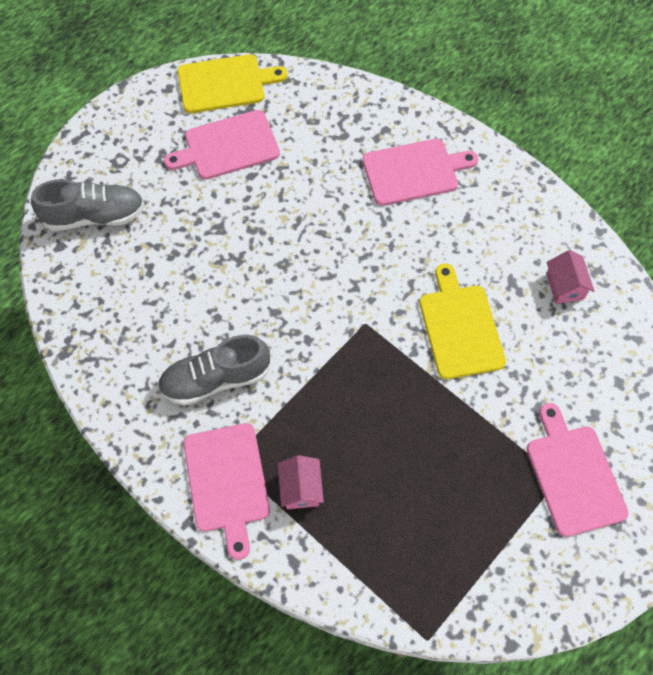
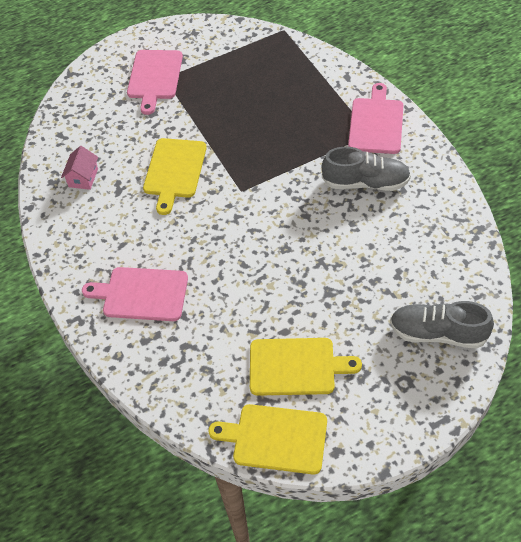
camera: 155 degrees left, 10 degrees down
pink cutting board [164,110,280,180] -> yellow cutting board [250,338,362,396]
pink house [278,455,324,509] -> none

